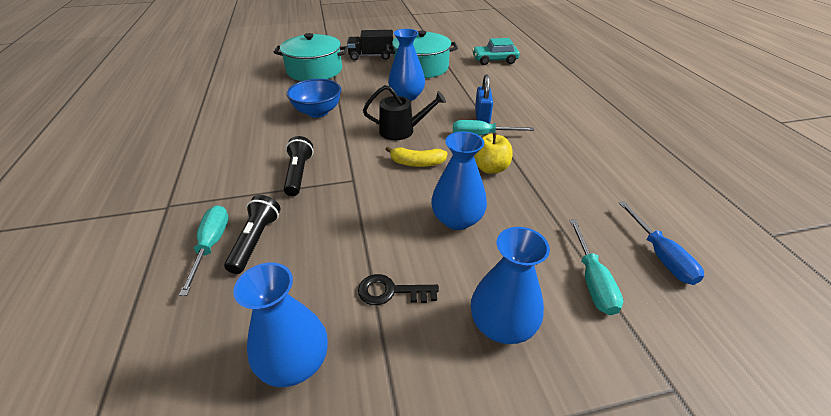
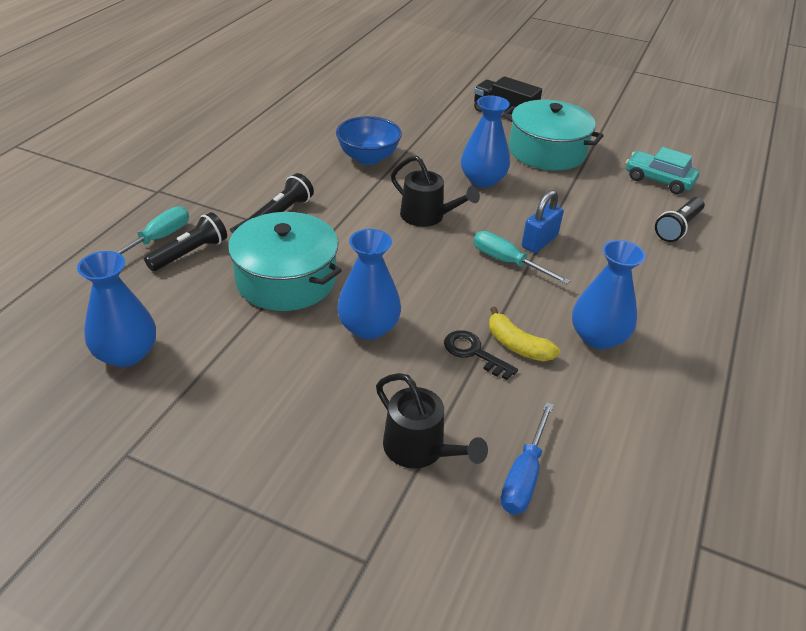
camera: 35 degrees right, 0 degrees up
turquoise pot [273,33,348,81] -> turquoise pot moved to [228,212,342,311]
black key [358,274,439,305] -> black key moved to [444,330,518,380]
yellow banana [385,147,448,167] -> yellow banana moved to [489,307,560,361]
blue vase [471,227,550,344] -> blue vase moved to [572,240,646,350]
yellow apple [474,133,513,174] -> none
turquoise screwdriver [569,220,623,315] -> black watering can [376,373,488,468]
none -> black flashlight [655,197,705,242]

